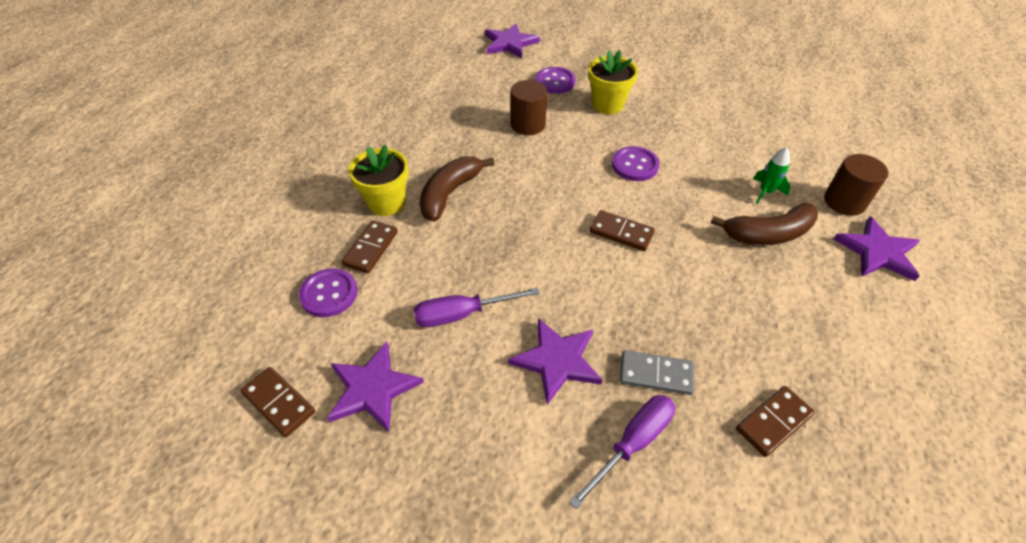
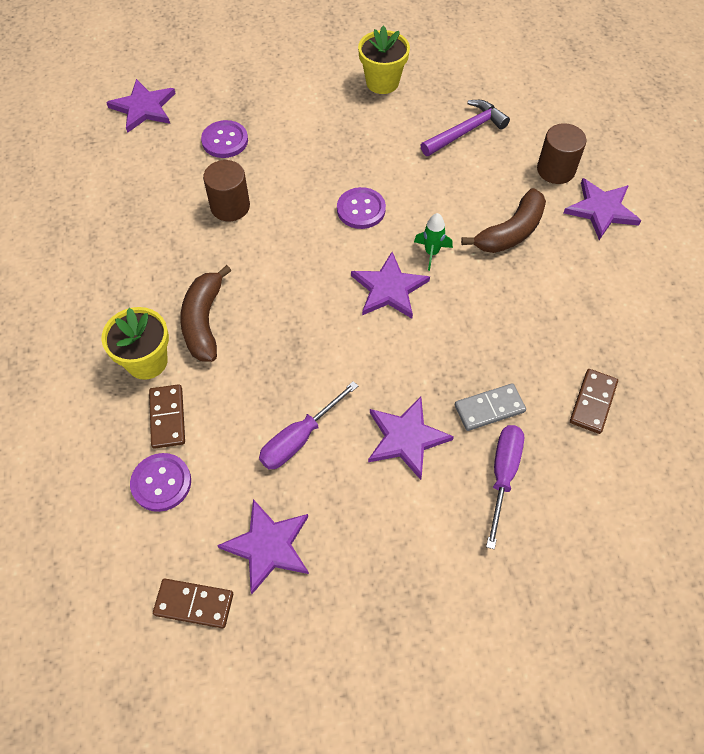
camera: 30 degrees left, 10 degrees up
yellow flower pot [588,50,638,114] -> yellow flower pot moved to [358,25,410,94]
brown domino [590,210,655,251] -> purple star [351,252,430,319]
green rocket [753,147,791,204] -> green rocket moved to [414,213,453,271]
none -> purple hammer [420,100,510,156]

